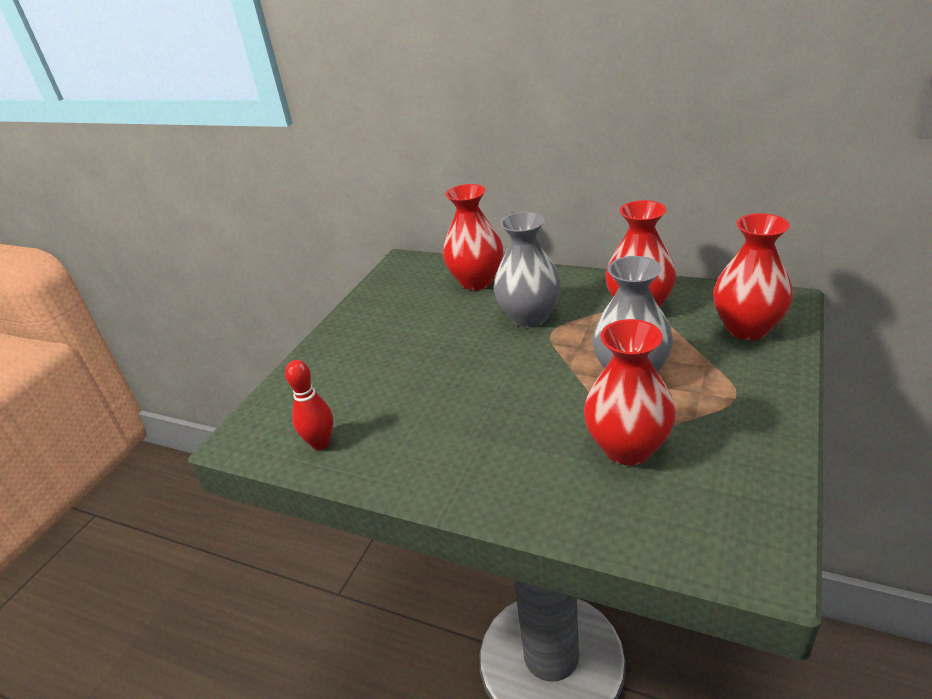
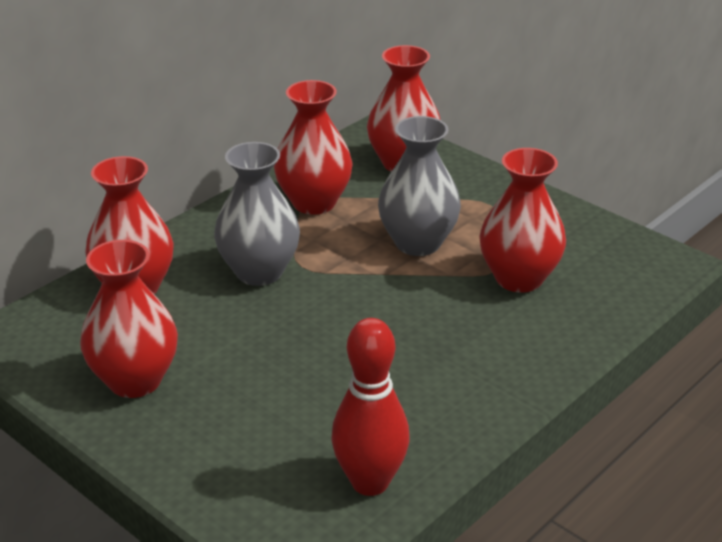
camera: 75 degrees left, 0 degrees up
red bowling pin [285,360,333,450] -> red bowling pin [331,318,410,496], size x1.51
none -> red vase [80,240,178,398]

